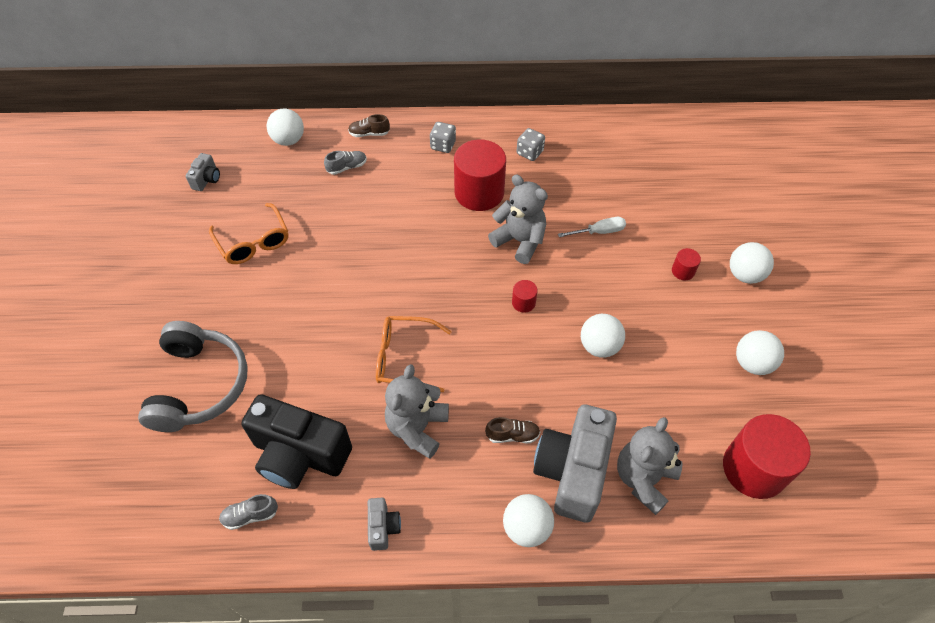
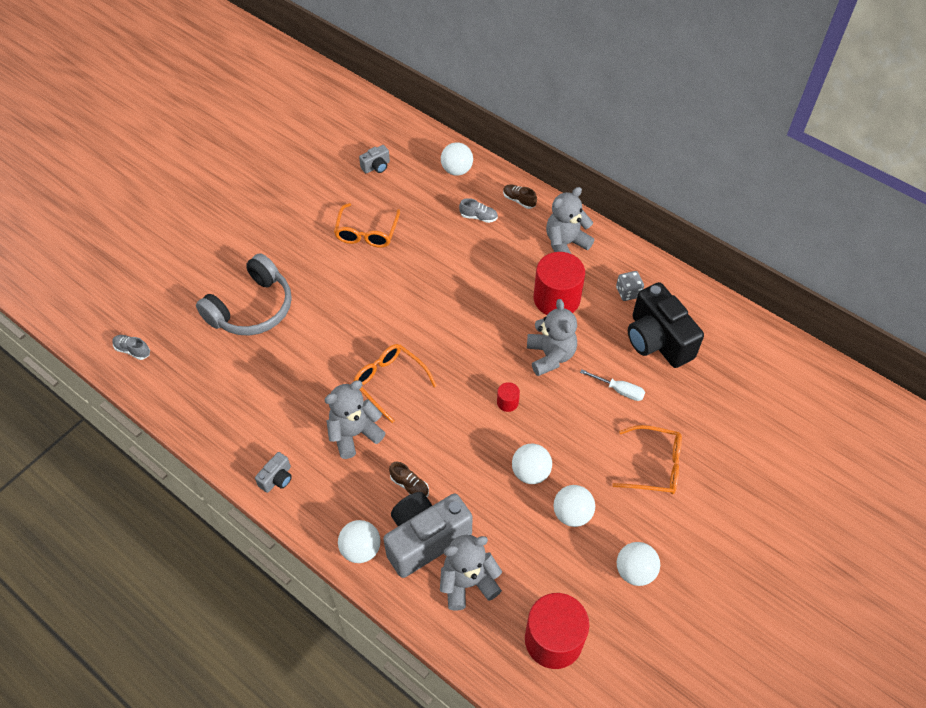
camera: 40 degrees right, 0 degrees up
grey shoe [219,494,278,530] -> grey shoe moved to [112,335,150,360]
black camera [241,394,352,489] -> black camera moved to [628,282,704,368]
grey dice [430,122,456,153] -> grey teddy bear [546,187,594,254]
red cylinder [672,248,701,280] -> orange glasses [612,425,682,494]
white ball [730,242,774,284] -> white ball moved to [554,485,595,527]

